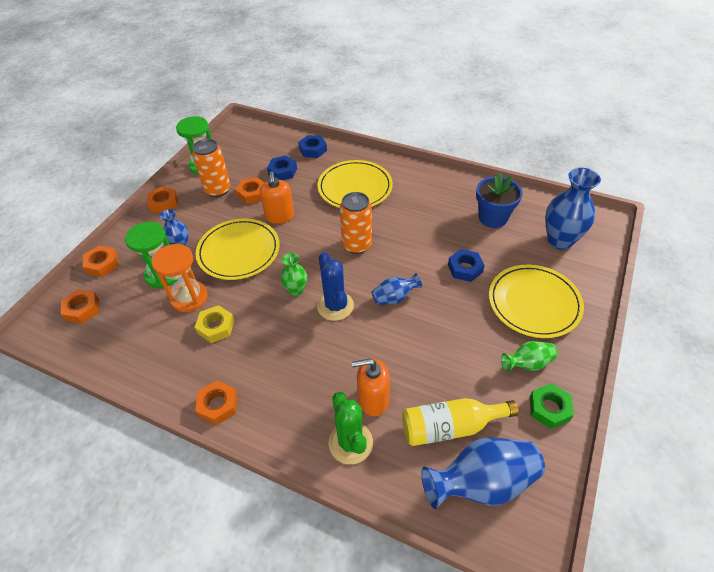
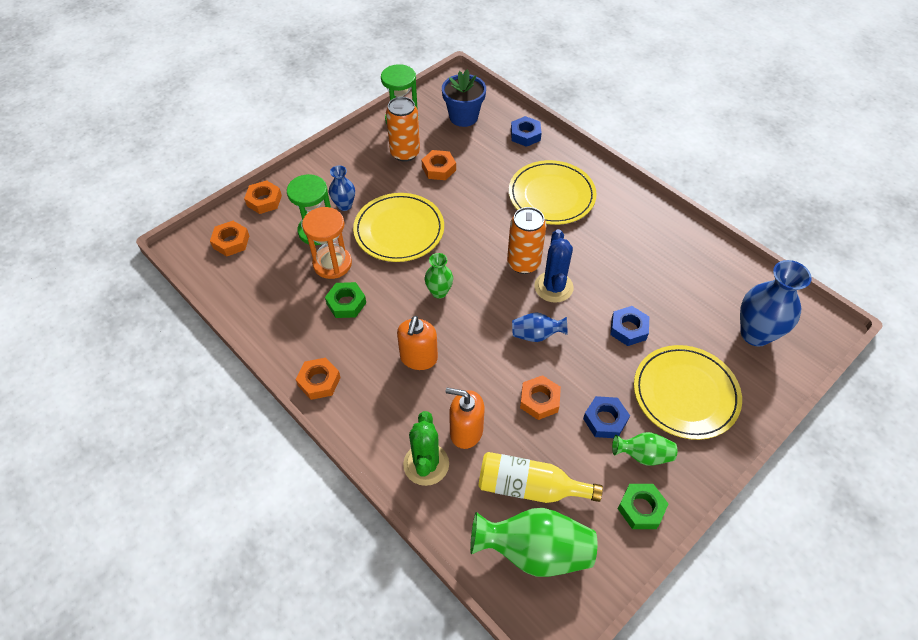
camera: 20 degrees right, 5 degrees up
orange nut [147,187,178,213] -> orange nut moved to [520,375,561,420]
yellow nut [194,305,235,343] -> green nut [325,282,366,318]
orange soap dispenser [260,171,294,224] -> orange soap dispenser moved to [397,316,438,370]
blue nut [267,156,297,180] -> blue nut moved to [583,396,630,438]
blue cactus [317,252,354,321] -> blue cactus moved to [534,229,574,303]
blue vase [421,438,545,509] -> green vase [470,508,597,577]
blue flower pot [476,172,523,228] -> blue flower pot moved to [442,70,486,127]

